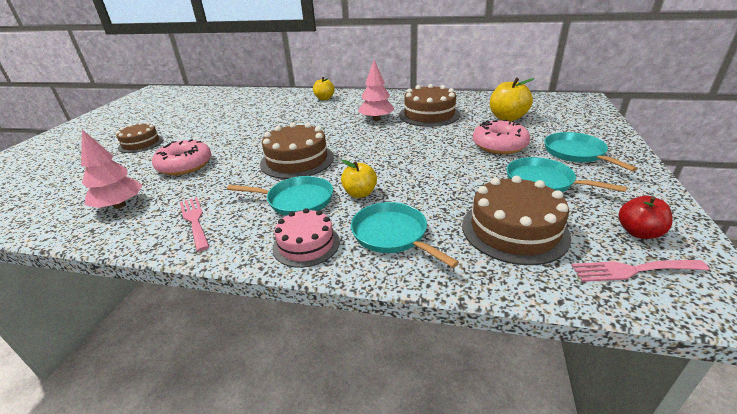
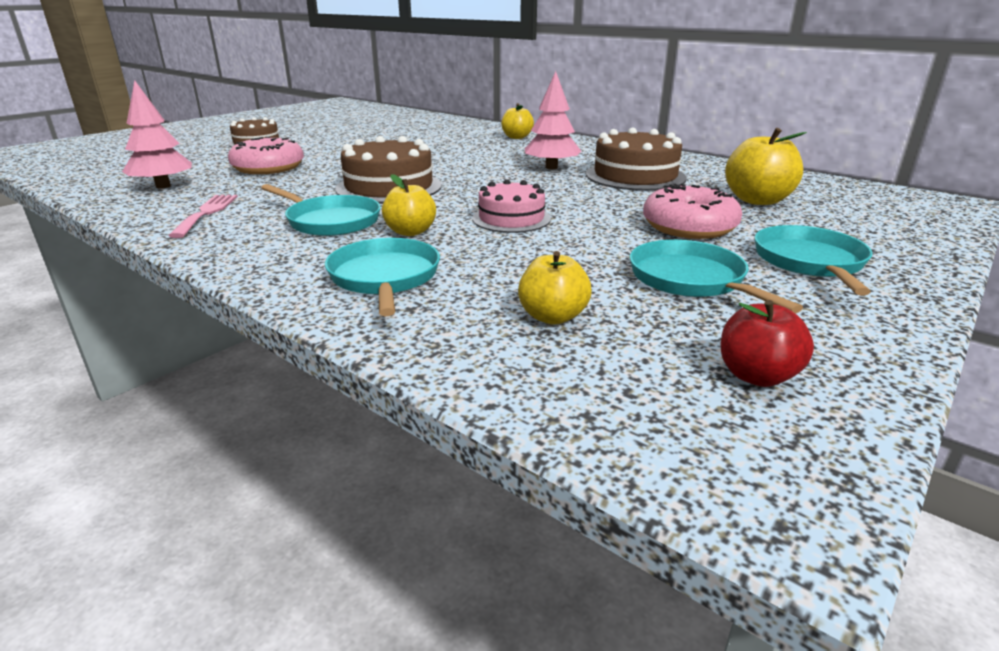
camera: 25 degrees right, 5 degrees down
pink cake [272,208,340,268] -> pink cake moved to [472,179,551,233]
brown cake [462,176,571,265] -> yellow apple [518,251,592,325]
pink fork [571,260,709,282] -> none

